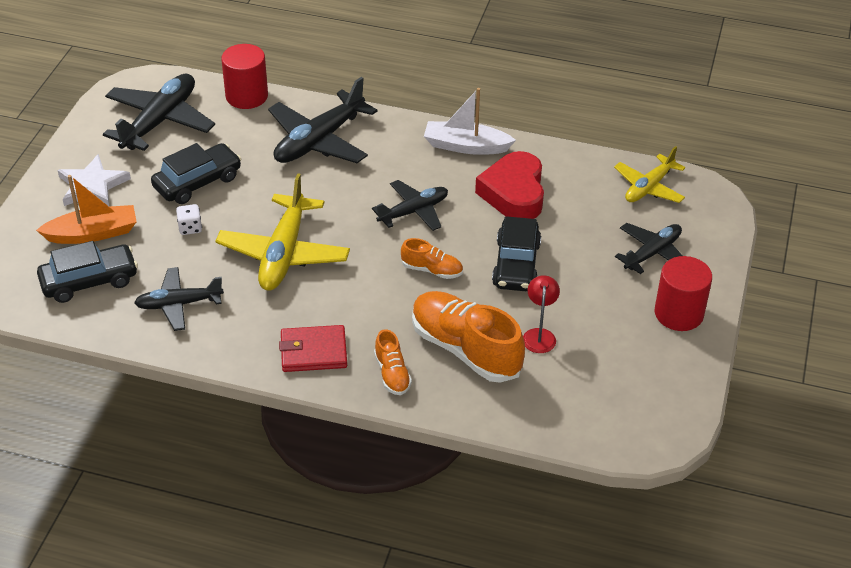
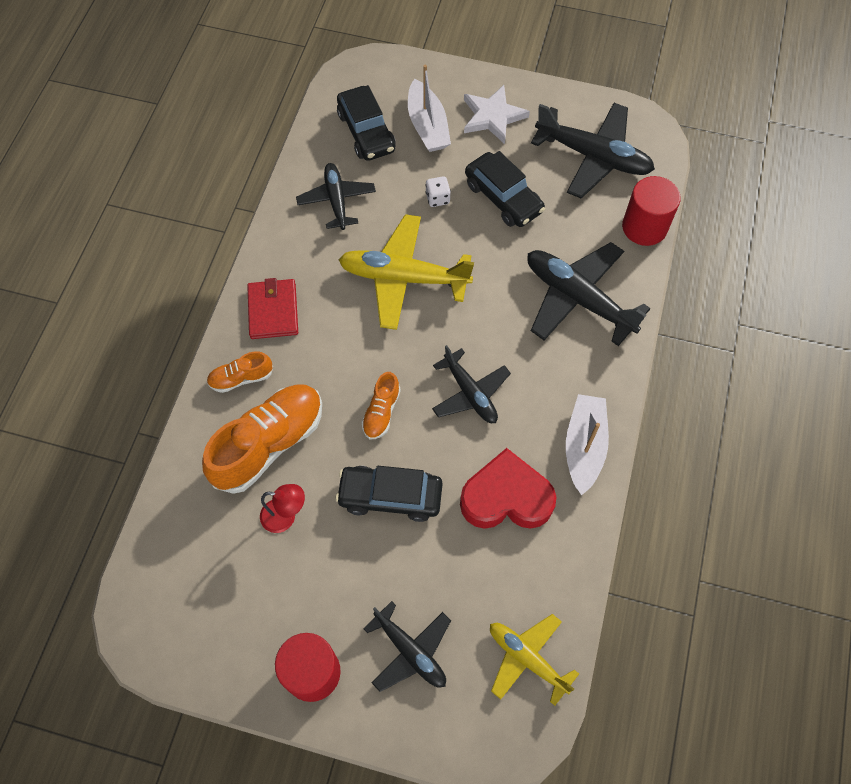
camera: 90 degrees right, 20 degrees up
orange boat [36,175,137,244] -> white boat [408,65,451,152]

